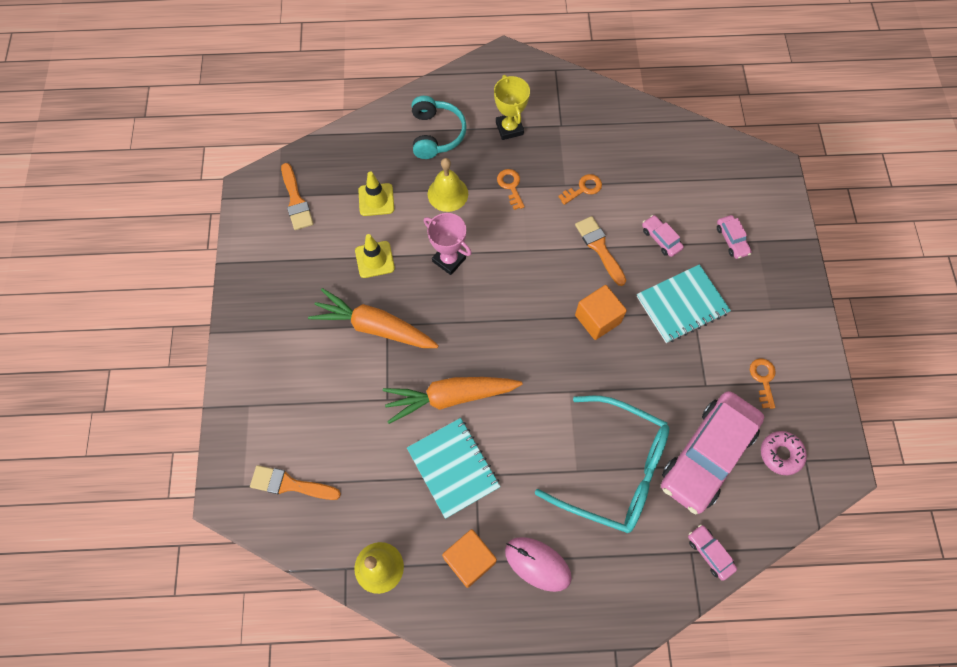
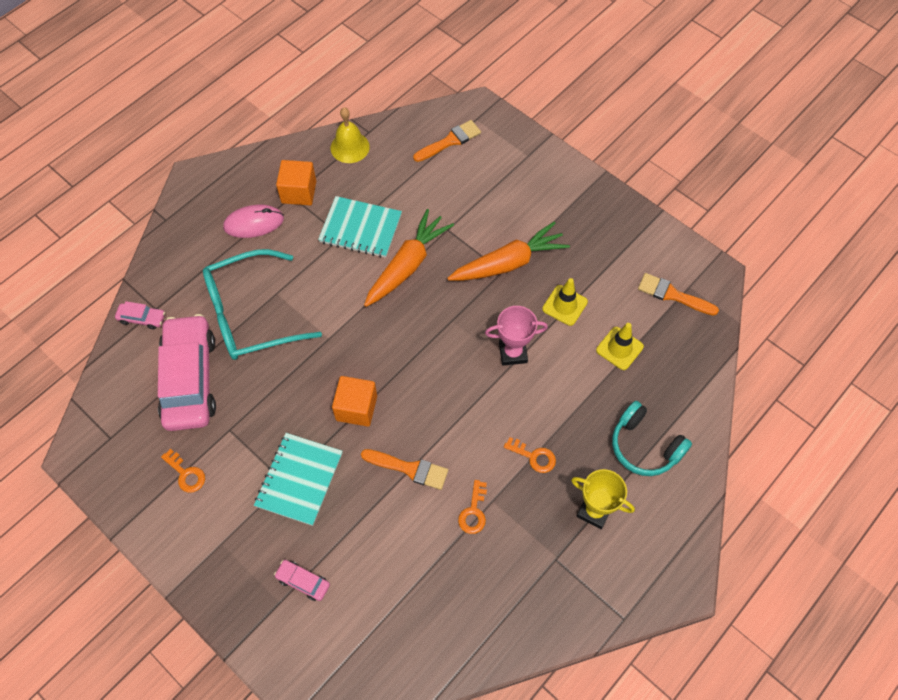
camera: 135 degrees right, 5 degrees down
yellow bell [428,158,468,212] -> none
pink car [642,215,684,257] -> none
pink donut [761,431,807,475] -> none

